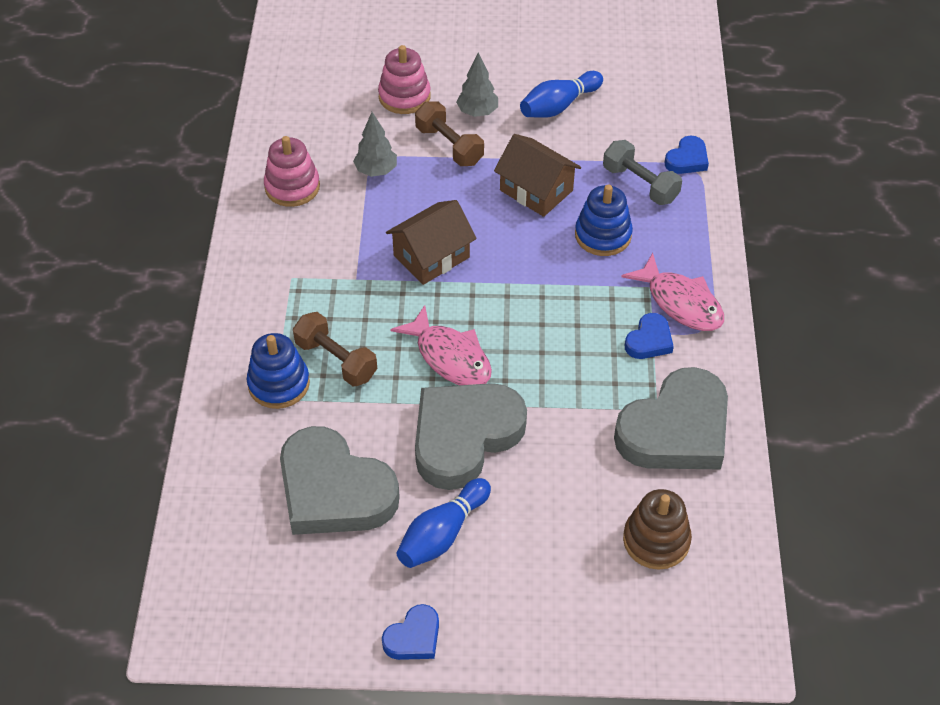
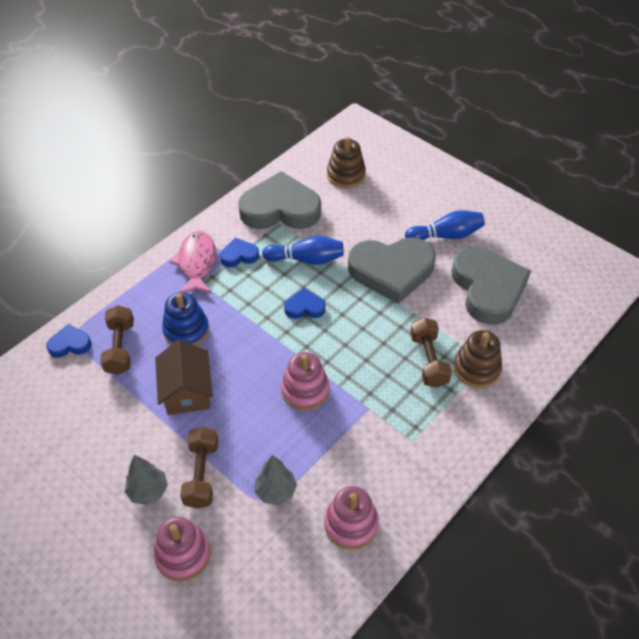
camera: 140 degrees left, 0 degrees up
blue stacking toy [247,333,310,409] -> brown stacking toy [453,330,502,388]
blue heart [382,604,439,660] -> blue heart moved to [284,288,326,319]
brown house [386,200,477,285] -> pink stacking toy [281,352,330,411]
pink fish [390,305,492,385] -> none
blue bowling pin [520,71,603,118] -> blue bowling pin moved to [262,236,344,265]
grey dumbbell [603,140,682,205] -> brown dumbbell [100,305,134,375]

